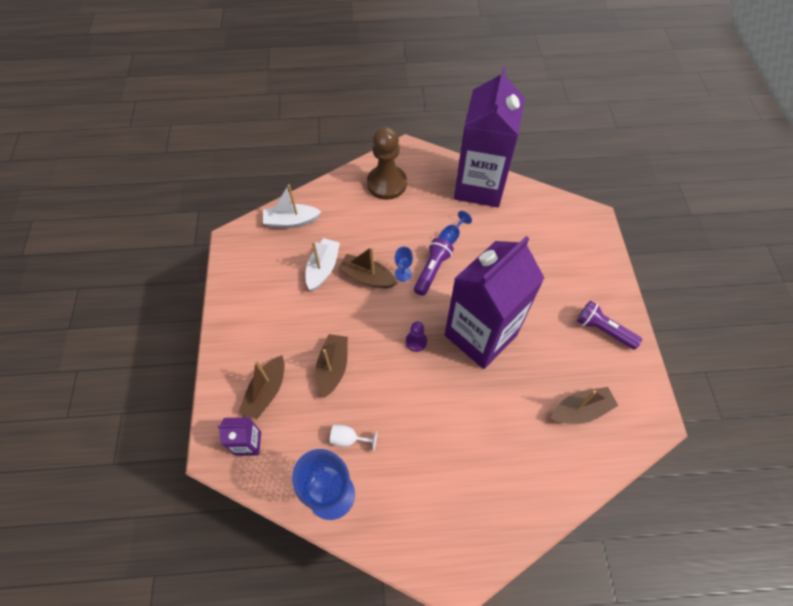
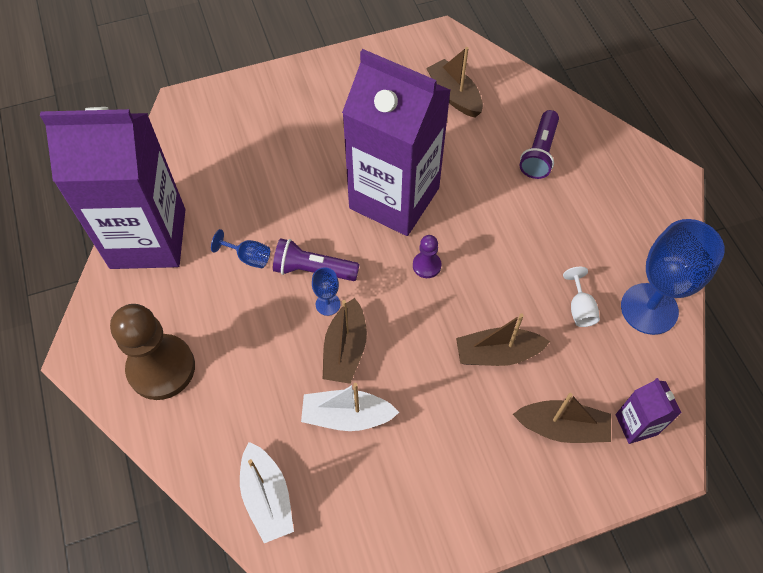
camera: 105 degrees left, 0 degrees up
purple flashlight [577,301,642,350] -> purple flashlight moved to [520,110,559,179]

